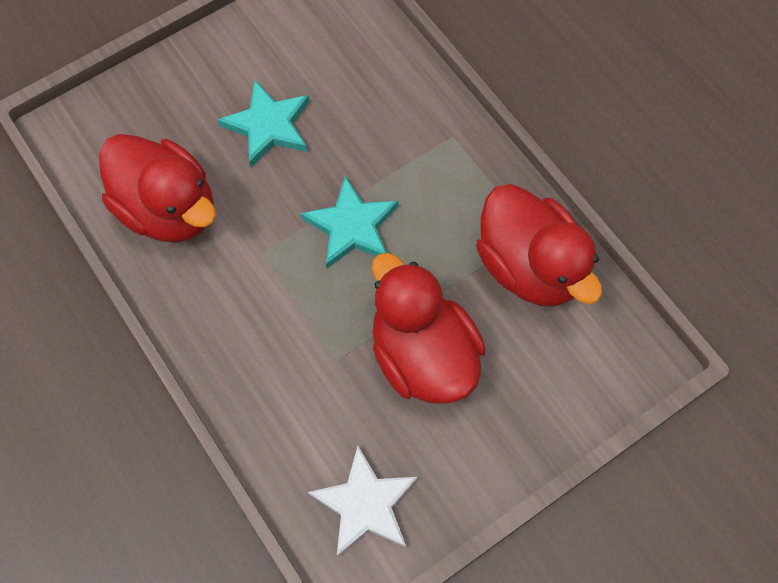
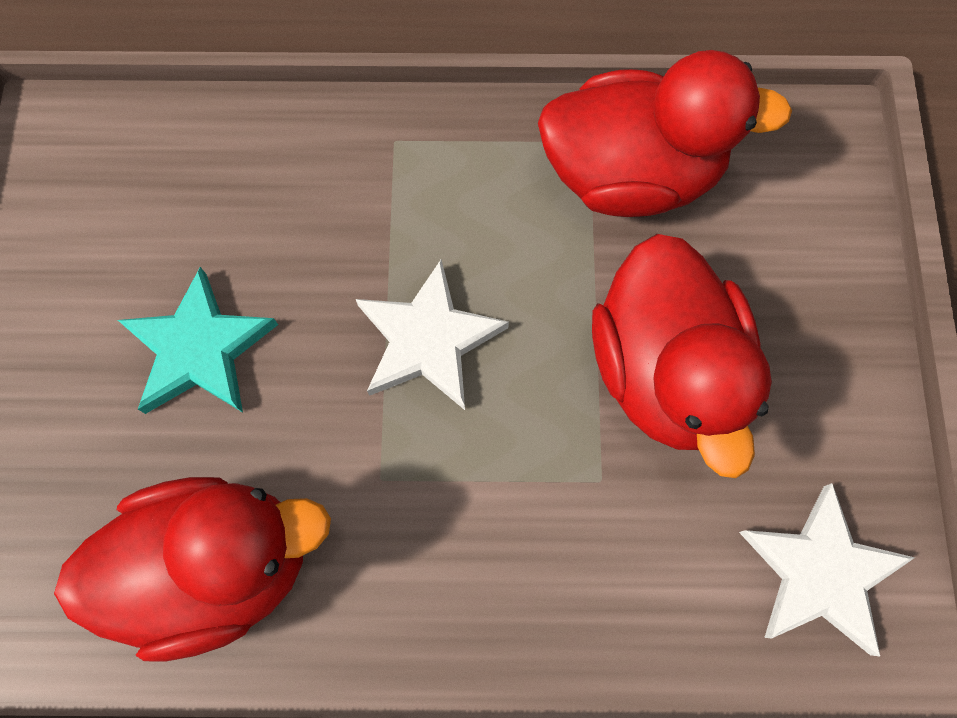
camera: 55 degrees left, 5 degrees up
turquoise star [300,176,399,268] -> white star [356,259,509,410]
red duck [372,253,486,404] -> red duck turned 105 degrees counterclockwise [592,234,772,478]

